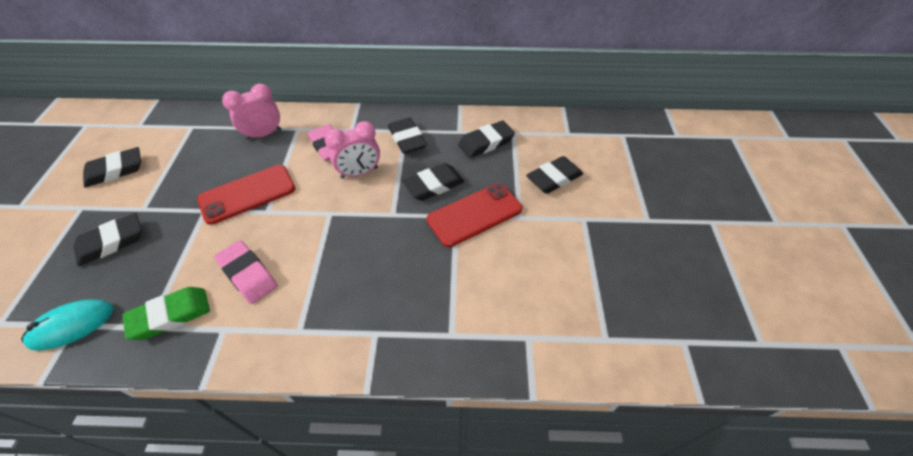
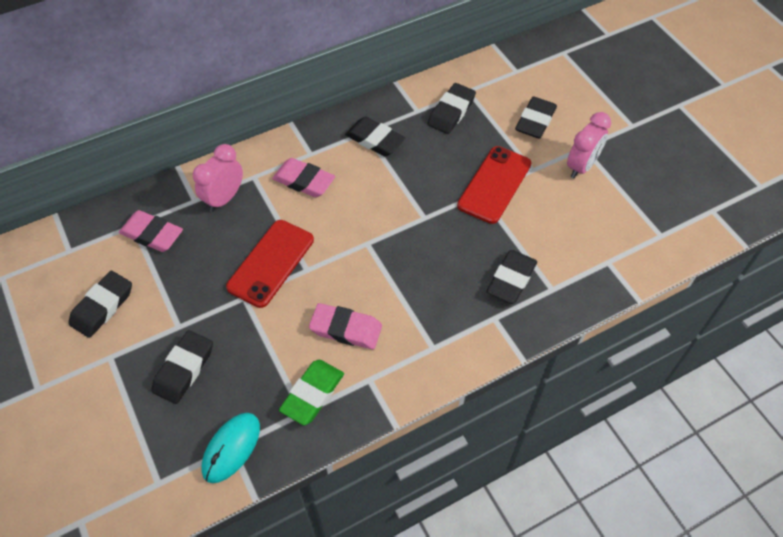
camera: 30 degrees left, 5 degrees up
pink clock [325,121,380,179] -> pink clock moved to [567,112,611,179]
black eraser [402,163,464,201] -> black eraser moved to [486,250,537,304]
none -> pink eraser [119,210,183,252]

